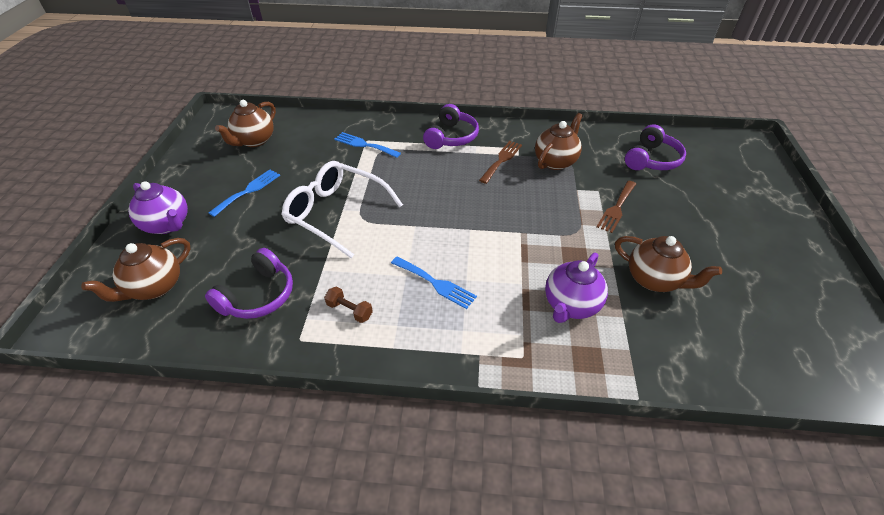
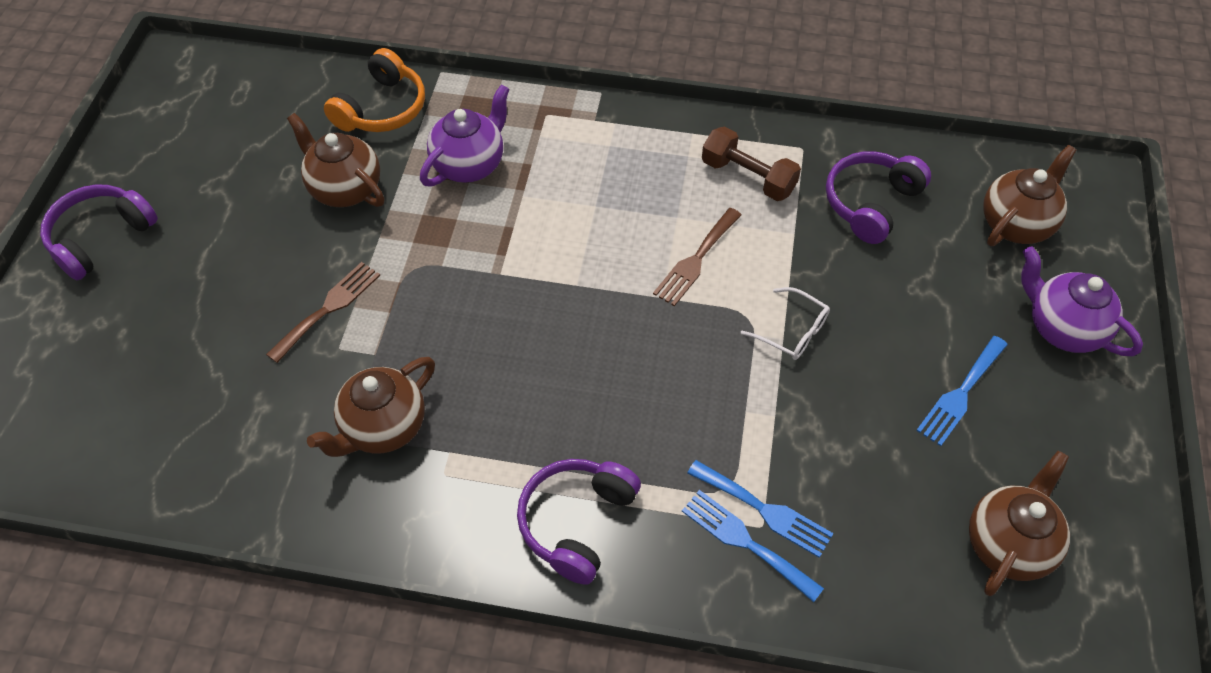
camera: 175 degrees left, 10 degrees up
white glasses [281,161,403,258] -> white glasses [741,287,830,360], size x0.47
brown dumbbell [324,286,373,323] -> brown dumbbell [702,127,801,201], size x1.59
blue fork [391,257,477,309] -> blue fork moved to [682,490,824,602]
brown fork [479,141,522,184] -> brown fork moved to [653,208,742,306]
purple headphones [625,124,686,170] -> purple headphones moved to [40,185,158,280]
none -> orange headphones [324,48,425,132]

